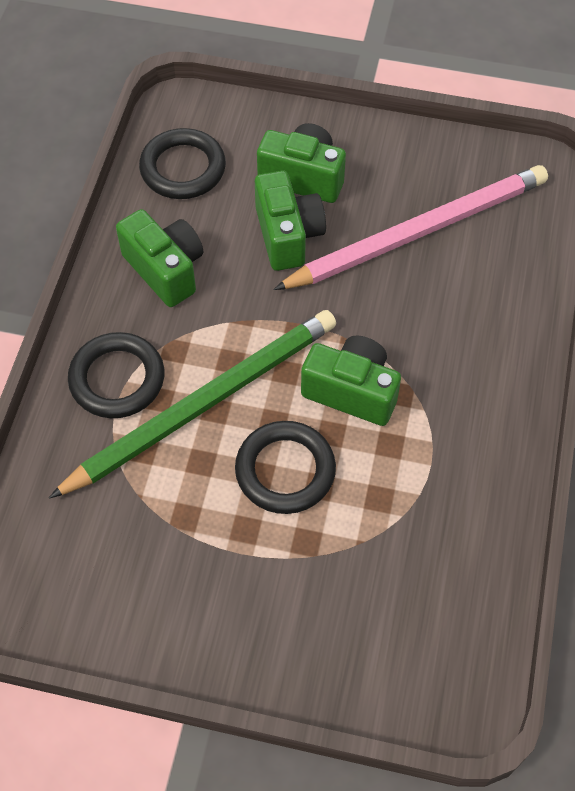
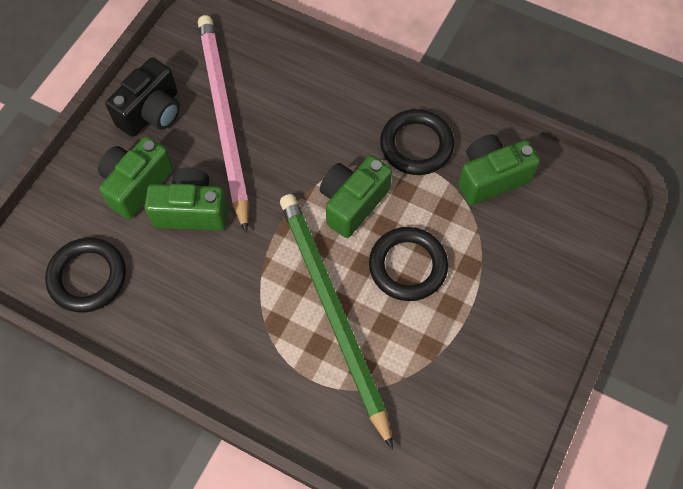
camera: 75 degrees left, 5 degrees up
black ring [68,332,164,418] -> black ring moved to [380,109,454,175]
green camera [116,209,203,307] -> green camera moved to [458,134,540,205]
none -> black camera [105,57,180,137]

